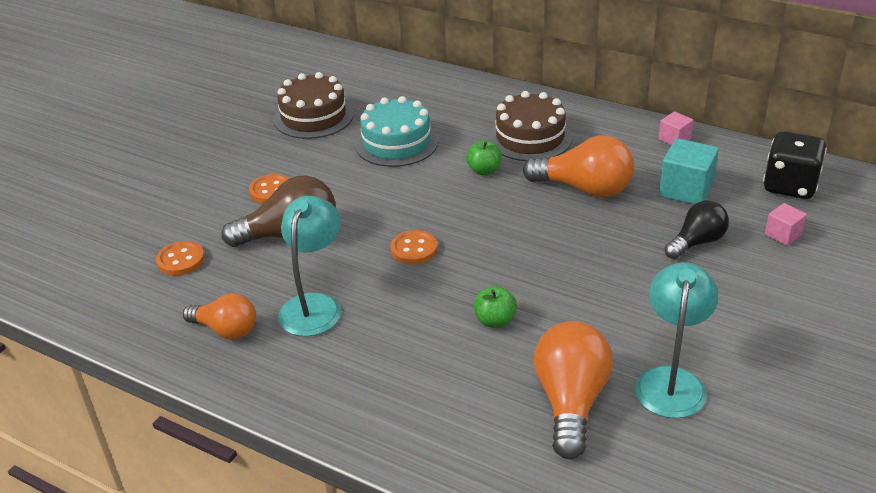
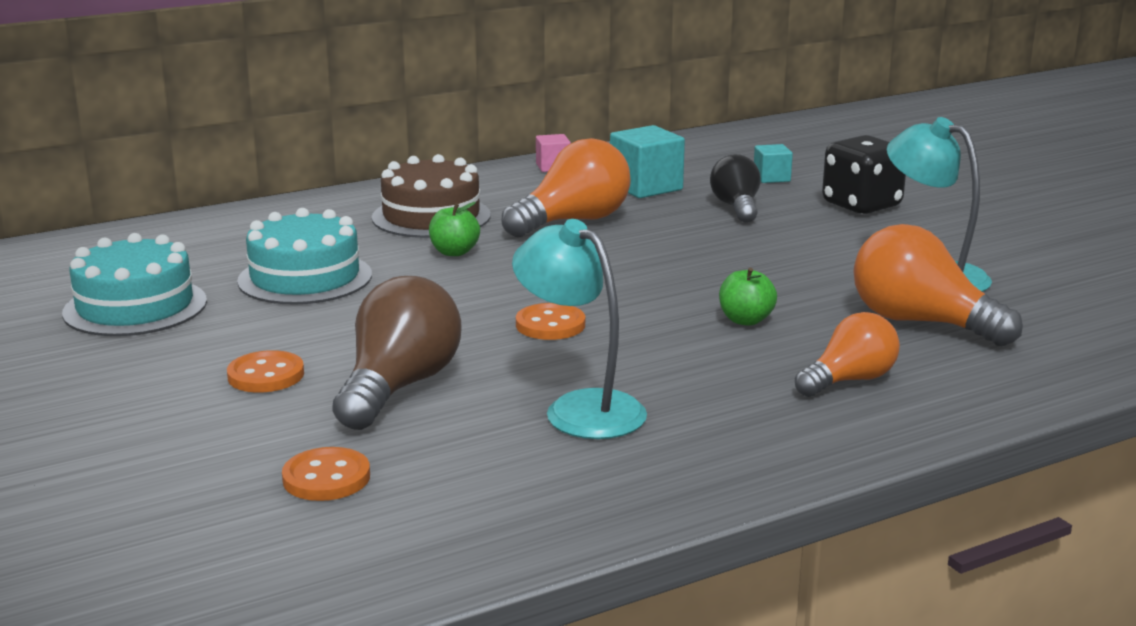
camera: 60 degrees left, 15 degrees down
orange light bulb [183,293,256,340] -> orange light bulb moved to [795,312,900,397]
brown cake [273,72,354,139] -> turquoise cake [62,233,207,336]
black dice [763,131,827,199] -> black dice moved to [822,135,906,214]
pink cube [765,203,807,246] -> turquoise cube [754,144,793,183]

